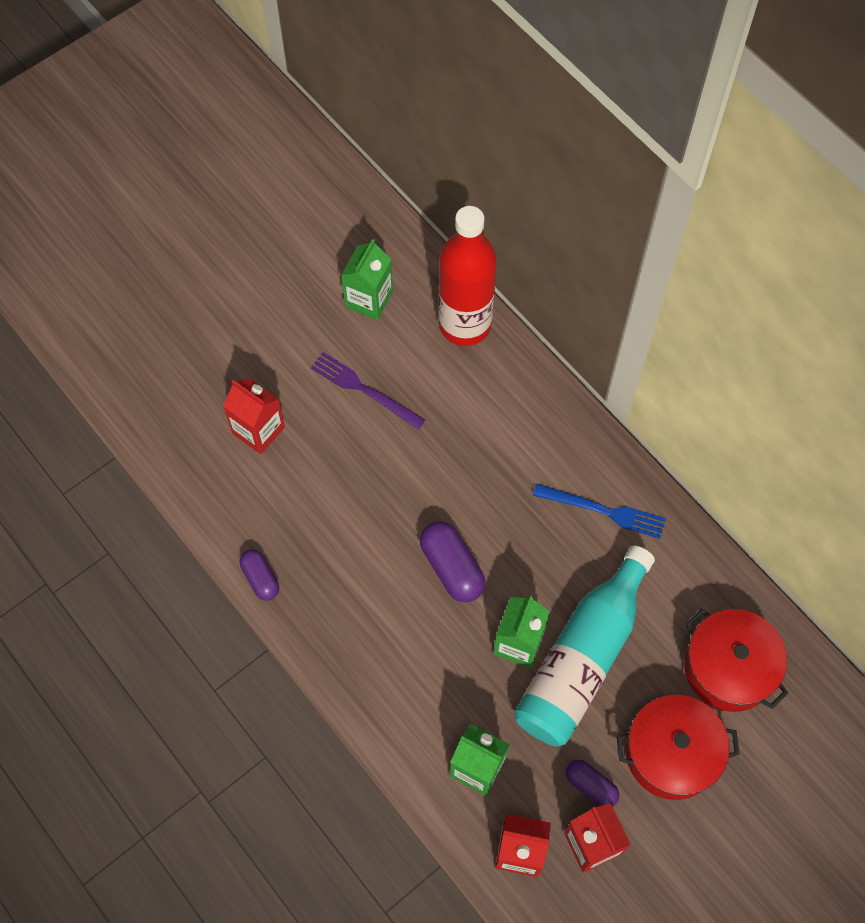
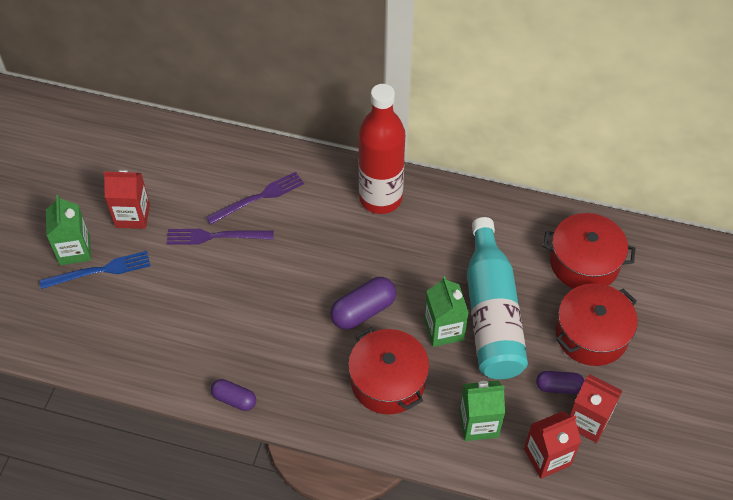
camera: 35 degrees left, 10 degrees down
red carton [223,378,285,454] -> red carton moved to [103,170,150,229]
green carton [341,239,393,320] -> green carton moved to [46,195,91,265]
purple capsule [420,521,485,602] -> purple capsule turned 60 degrees counterclockwise [330,277,396,330]
red bottle [438,206,497,346] -> red bottle moved to [358,84,405,214]
blue fork [533,483,666,539] -> blue fork moved to [40,251,150,289]
none -> purple fork [206,172,304,225]
none -> red pot [348,327,429,414]

